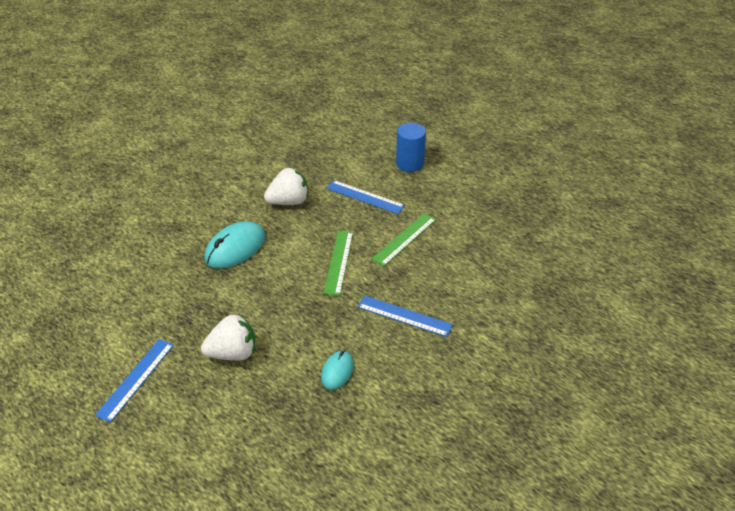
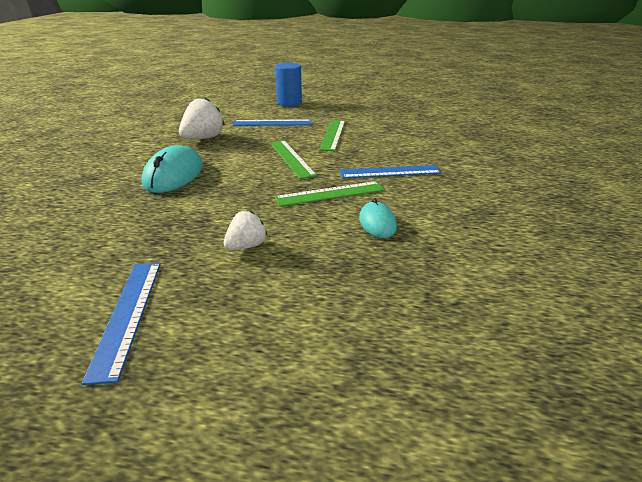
camera: 30 degrees left, 10 degrees down
white strawberry [201,314,255,361] -> white strawberry [223,211,267,250], size x0.62
none -> green ruler [275,181,385,207]

